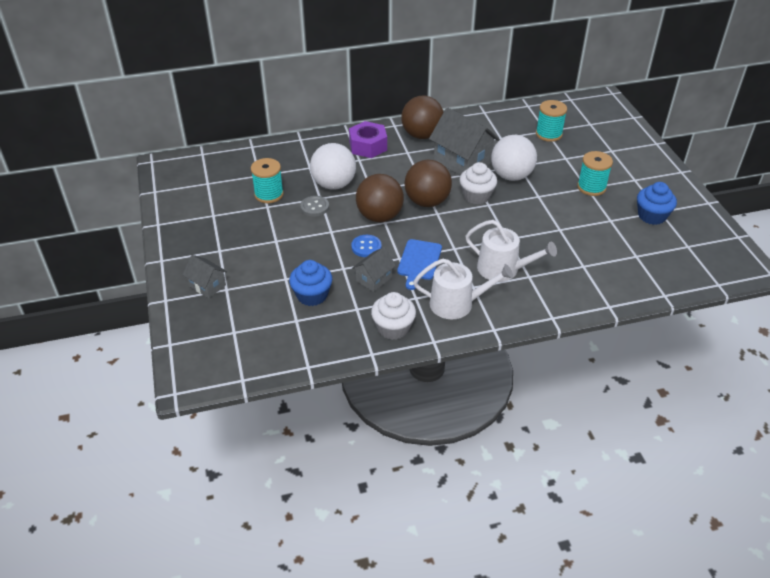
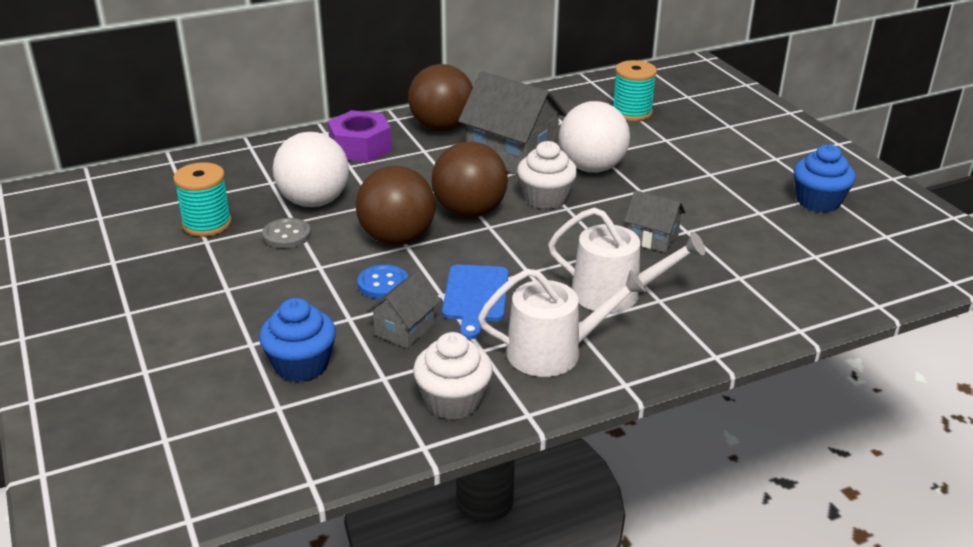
camera: 10 degrees left, 10 degrees down
grey house [183,255,227,298] -> grey house moved to [624,190,686,253]
turquoise spool [577,151,613,196] -> none

